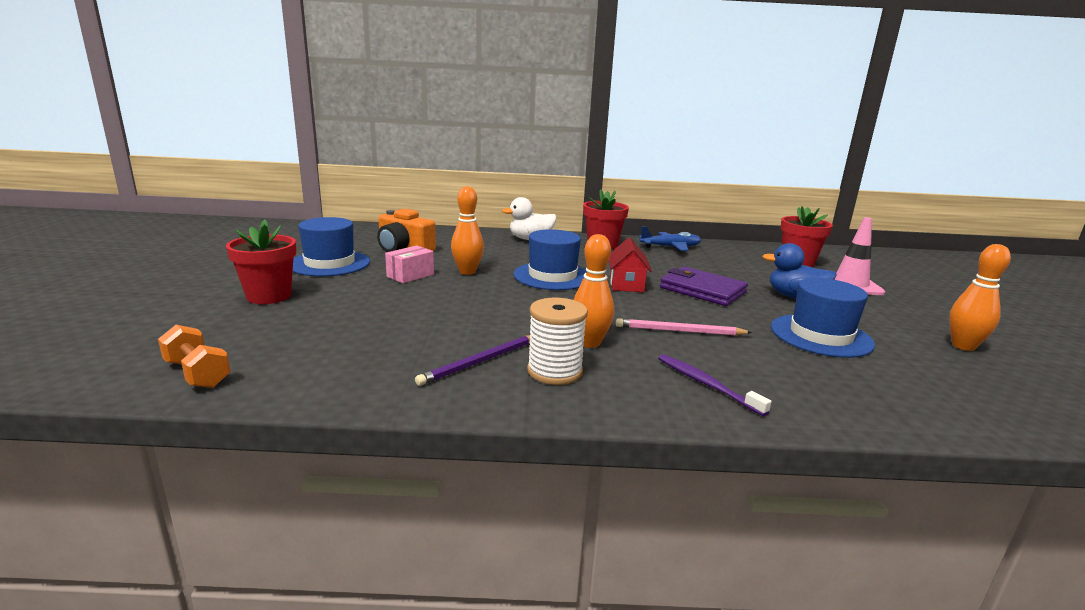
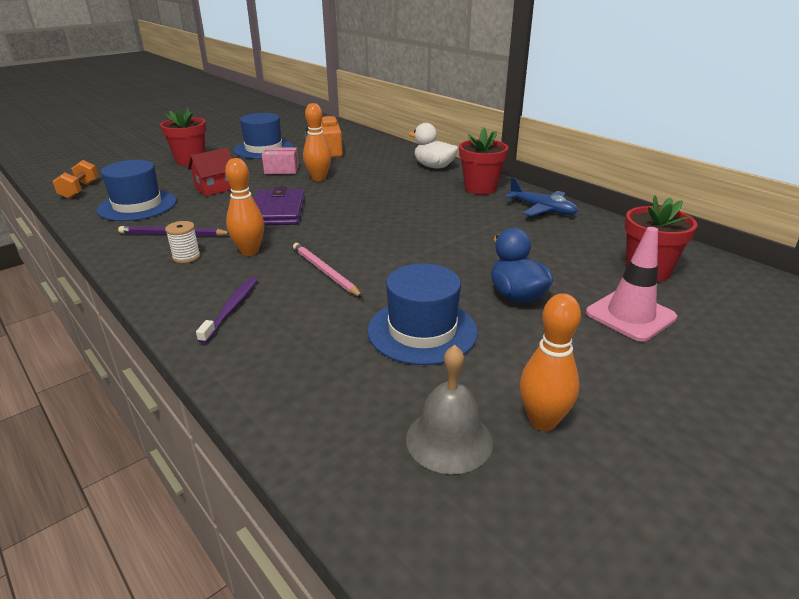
camera: 50 degrees right, 10 degrees up
blue hat [513,229,587,290] -> blue hat moved to [97,160,177,221]
white spool [527,298,588,385] -> white spool [165,221,201,263], size x0.62
red house [609,238,652,292] -> red house moved to [188,148,232,196]
purple wallet [660,266,748,306] -> purple wallet moved to [254,187,305,225]
none -> grey bell [406,345,493,474]

